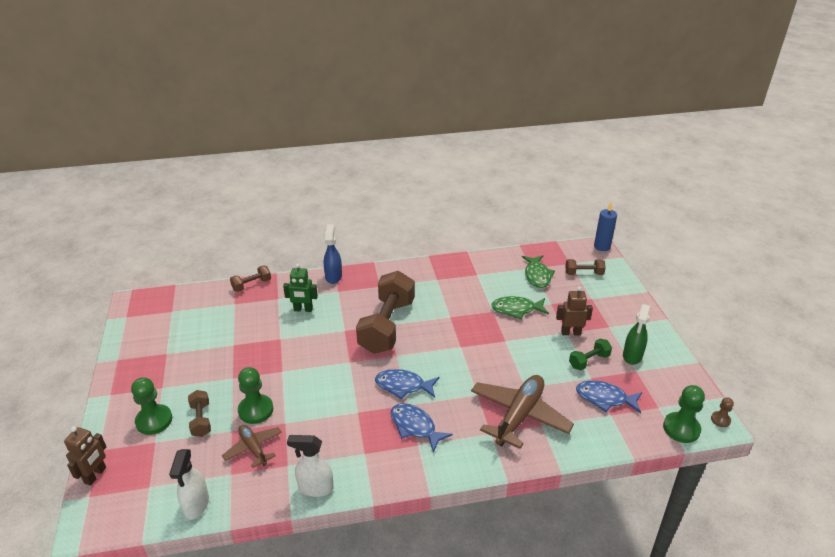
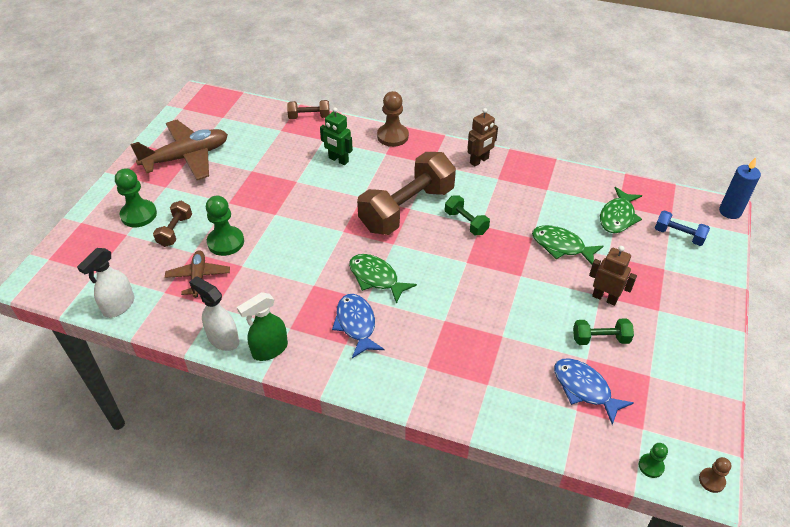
camera: 30 degrees right, 10 degrees up
brown robot [64,426,106,486] -> brown robot moved to [467,108,498,167]
blue spray bottle [324,224,342,284] -> brown pawn [377,91,409,147]
blue fish [375,369,439,400] -> green fish [349,254,417,304]
brown plane [471,375,574,449] -> brown plane moved to [130,120,228,180]
brown dumbbell [565,259,606,275] -> blue dumbbell [655,210,710,246]
green spray bottle [623,304,650,365] -> green spray bottle moved to [237,292,288,361]
green pawn [663,385,705,443] -> green pawn [639,443,668,478], size x0.53
none -> green dumbbell [445,196,490,235]

